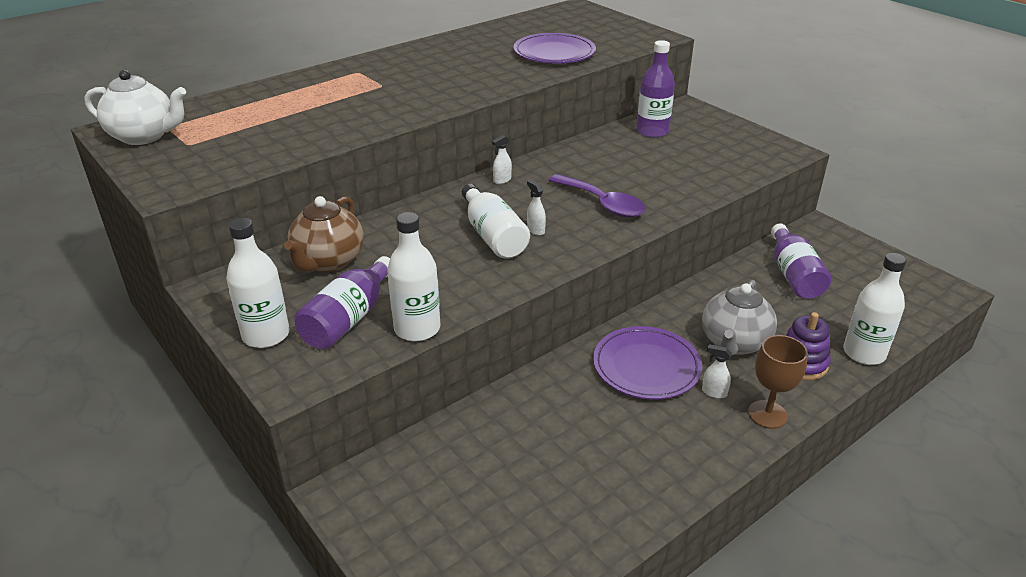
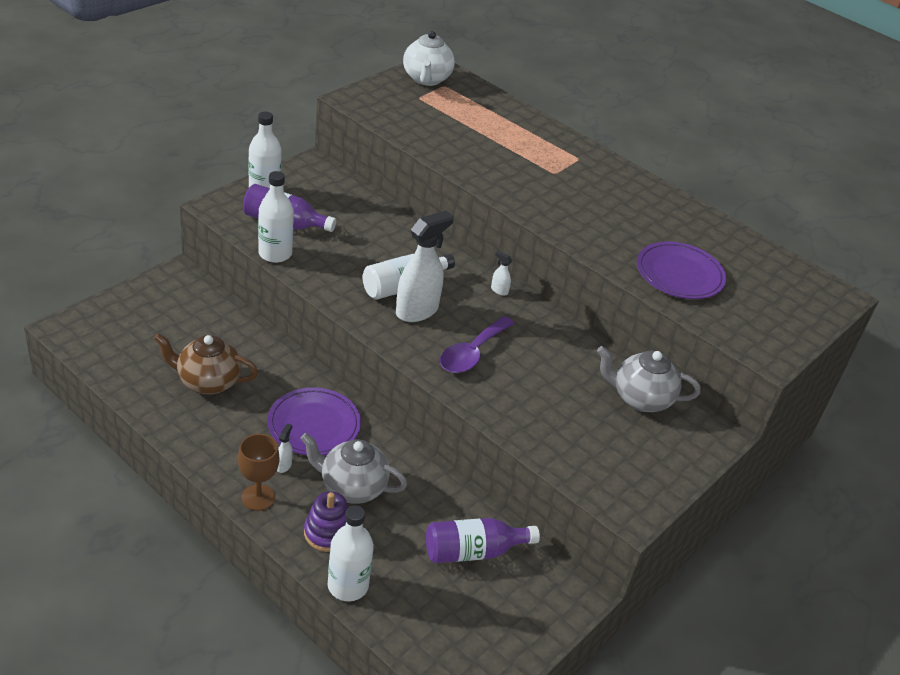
camera: 75 degrees right, 5 degrees up
brown teapot [284,196,364,272] -> brown teapot moved to [154,333,258,395]
white spray bottle [527,180,546,236] -> white spray bottle [396,211,454,322], size x2.42
purple bottle [637,40,675,138] -> grey teapot [597,346,701,412]

